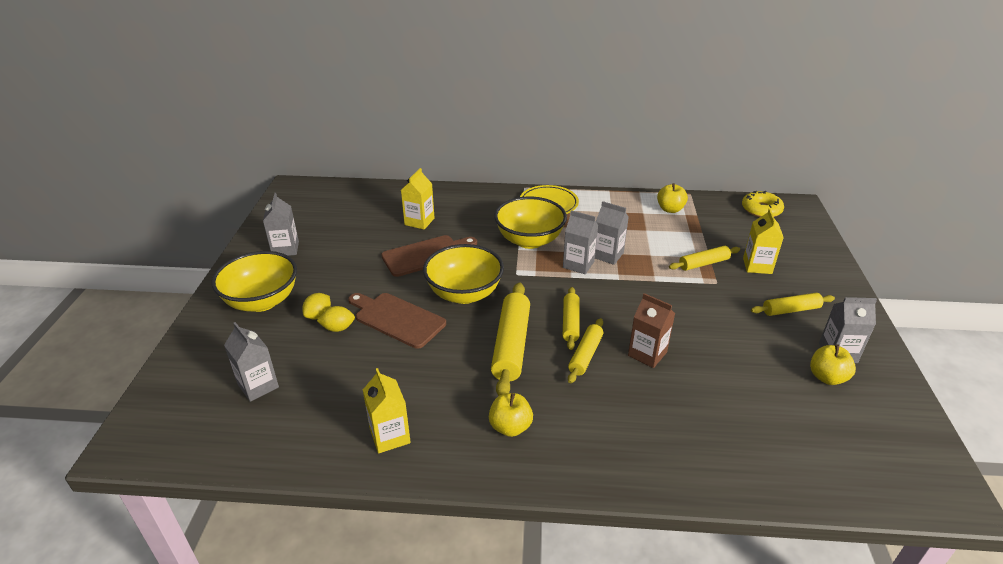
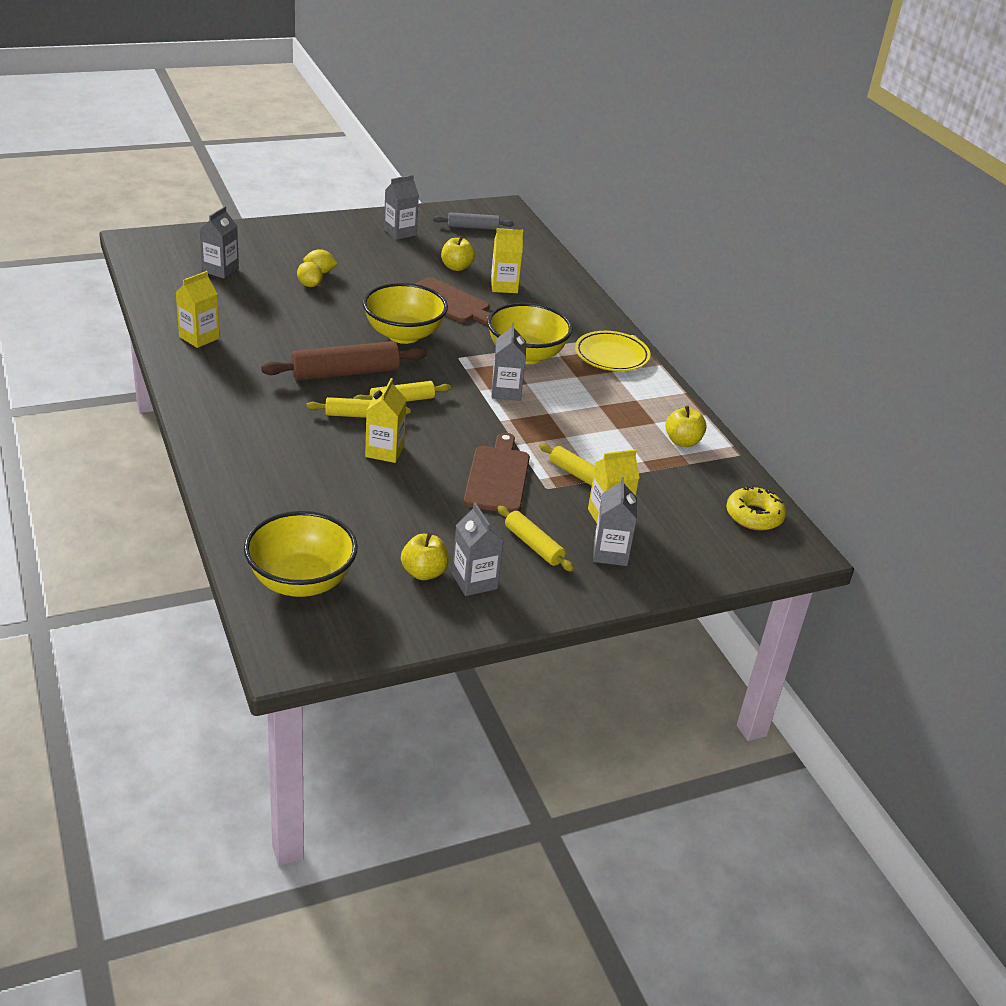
camera: 60 degrees right, 0 degrees up
yellow bowl [211,251,297,312] -> yellow bowl moved to [244,511,358,597]
brown cutting board [348,293,446,349] -> brown cutting board moved to [464,432,530,513]
yellow apple [489,393,533,437] -> yellow apple moved to [441,235,475,271]
yellow rolling pin [491,282,530,396] -> brown rolling pin [261,341,427,381]
grey carton [595,201,629,265] -> grey carton moved to [593,477,637,566]
brown carton [628,293,675,368] -> yellow carton [365,378,407,463]
none -> grey rolling pin [433,212,514,230]

